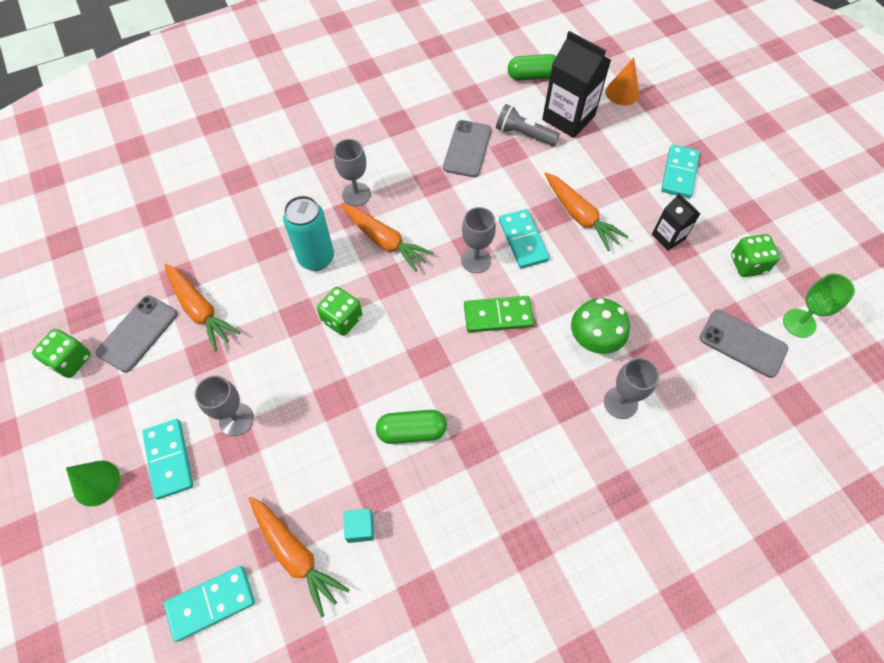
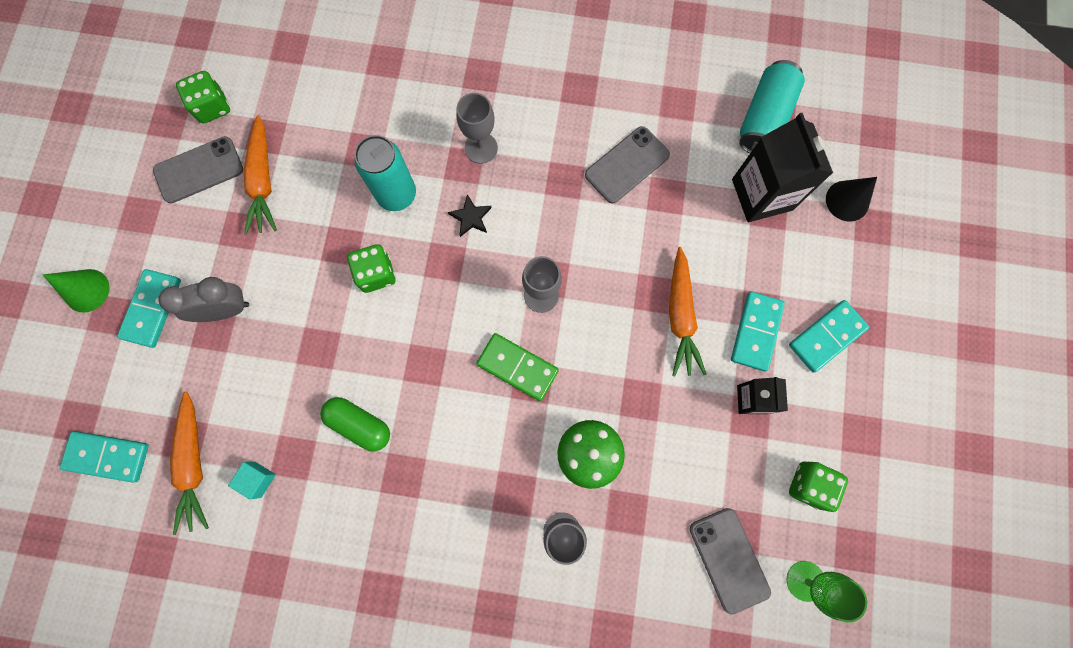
camera: 35 degrees right, 15 degrees up
green dice [32,329,91,378] -> green dice moved to [176,71,230,123]
grey goblet [195,375,254,436] -> grey clock [158,277,249,322]
orange carrot [341,204,434,272] -> black star [448,194,492,237]
grey flashlight [496,104,560,146] -> none
turquoise domino [499,209,550,269] -> turquoise domino moved to [731,291,785,371]
green capsule [508,54,556,80] -> turquoise can [739,60,805,153]
orange cone [606,58,639,105] -> black cone [826,177,877,222]

